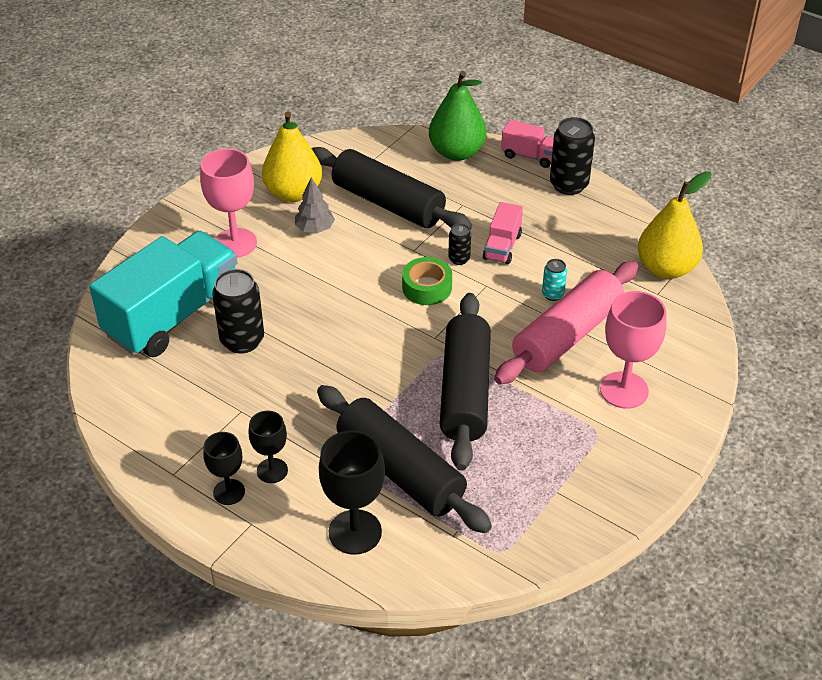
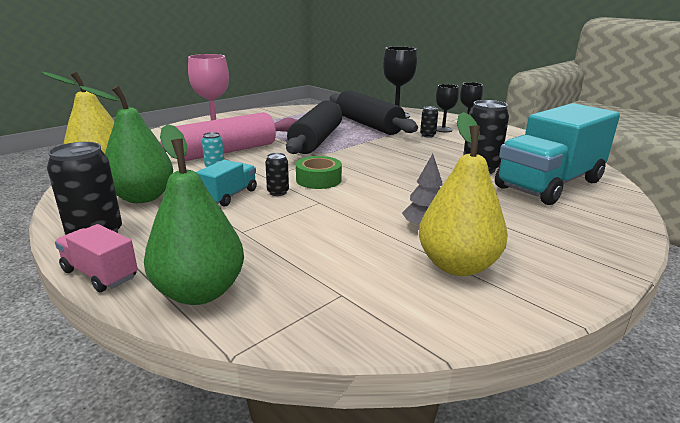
camera: 170 degrees left, 20 degrees down
pink goblet [200,148,257,258] -> none
black rolling pin [311,147,472,230] -> none
pink truck [483,202,523,264] -> turquoise truck [196,160,257,207]
none -> green pear [80,86,173,203]
none -> black can [420,106,438,138]

